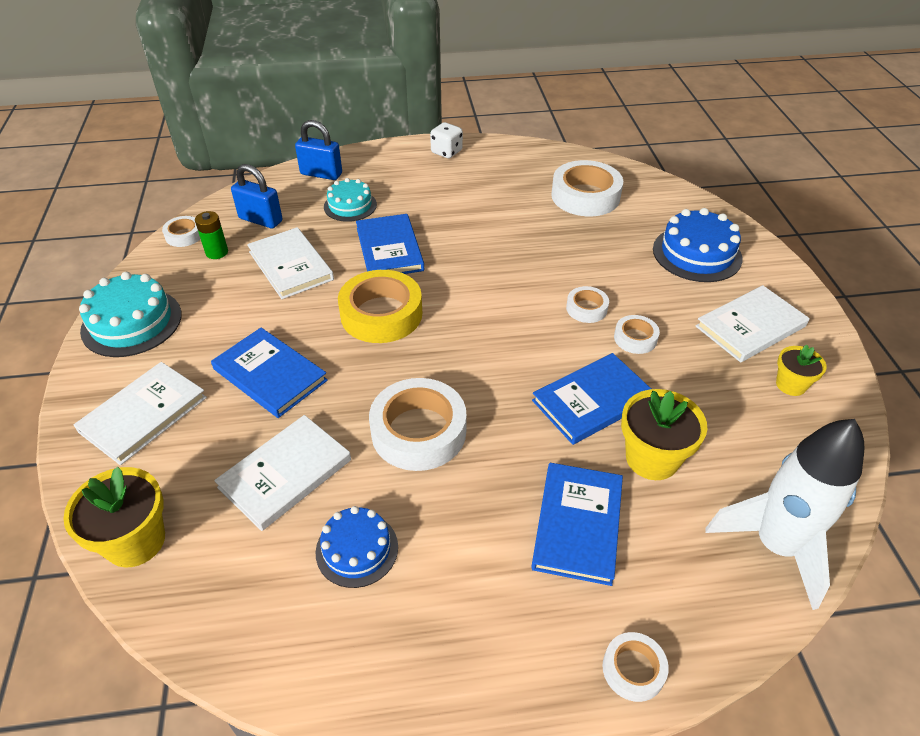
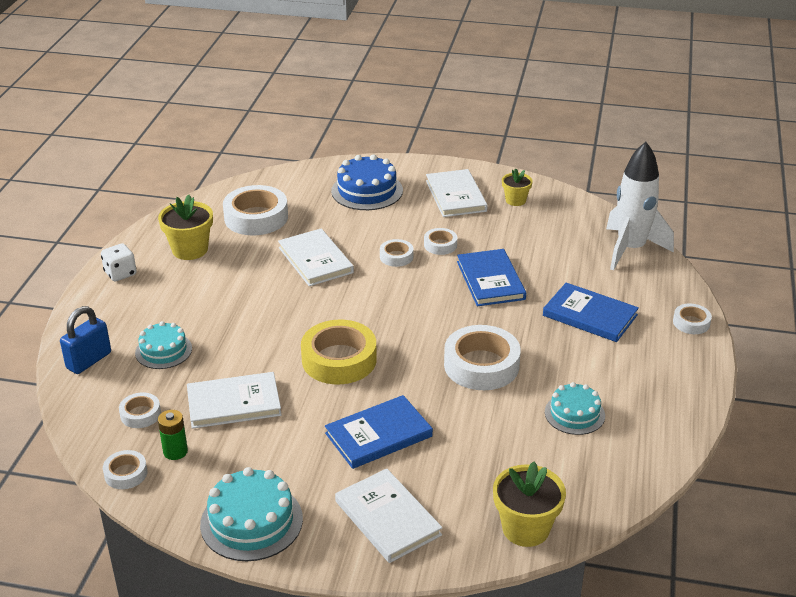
camera: 70 degrees left, 10 degrees down
white book [214,415,351,531] -> white book moved to [278,228,354,286]
blue padlock [231,164,282,228] -> white tape [119,392,161,428]
blue cake [316,506,398,588] -> turquoise cake [545,382,605,435]
blue book [356,214,424,274] -> none
yellow flower pot [621,389,707,480] -> yellow flower pot moved to [158,195,213,260]

